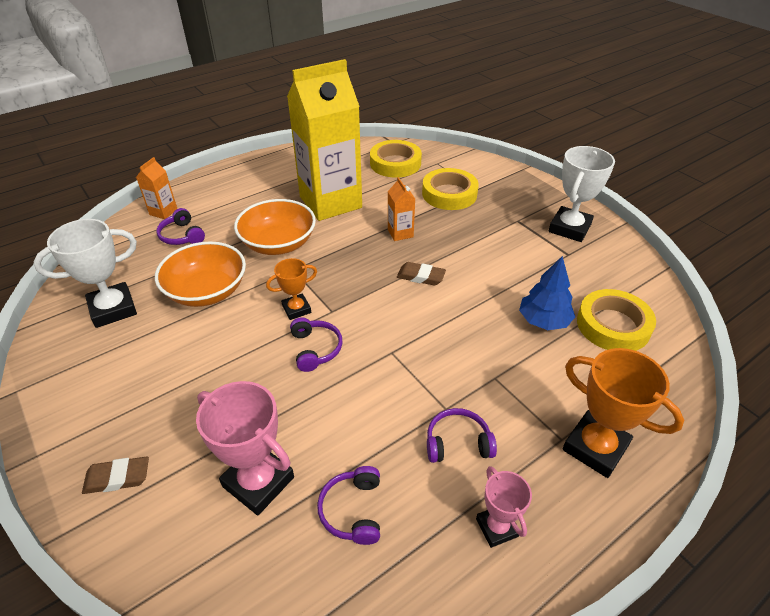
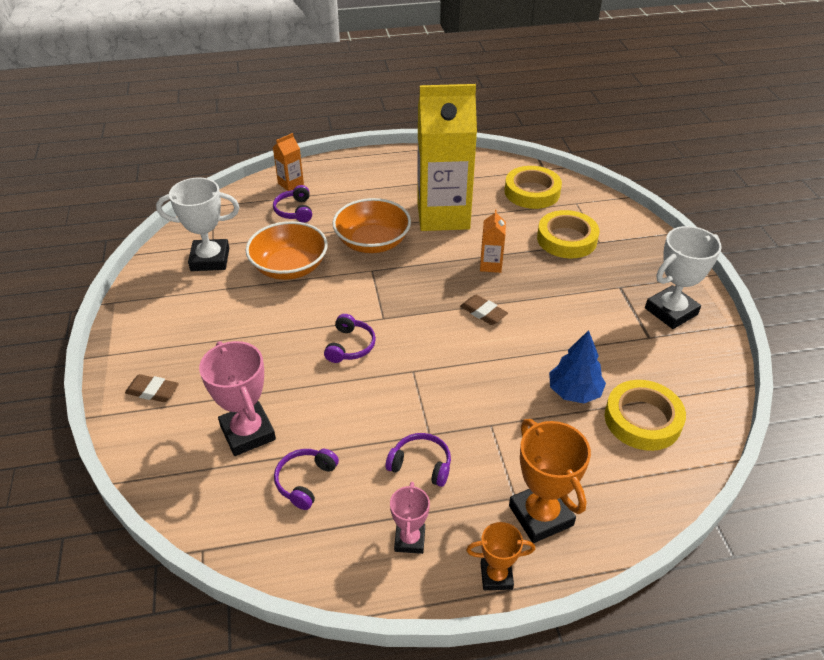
camera: 25 degrees right, 0 degrees up
orange trophy [266,258,317,320] -> orange trophy moved to [466,522,535,590]

